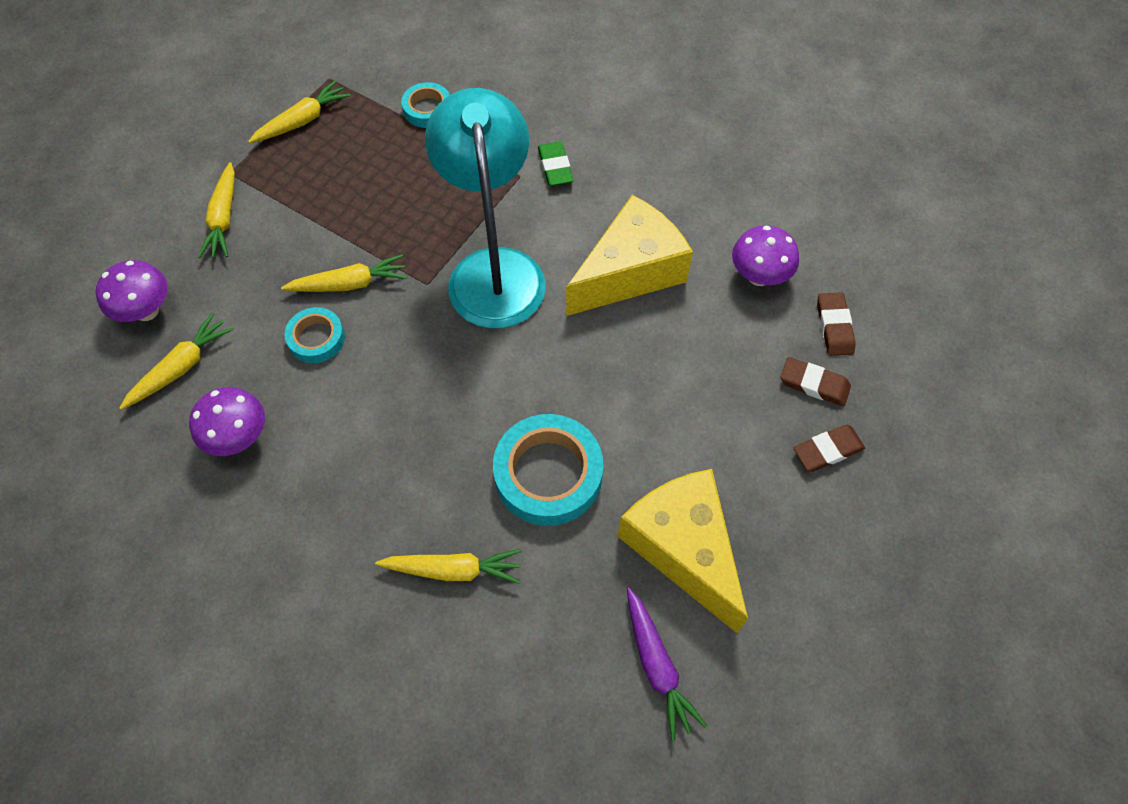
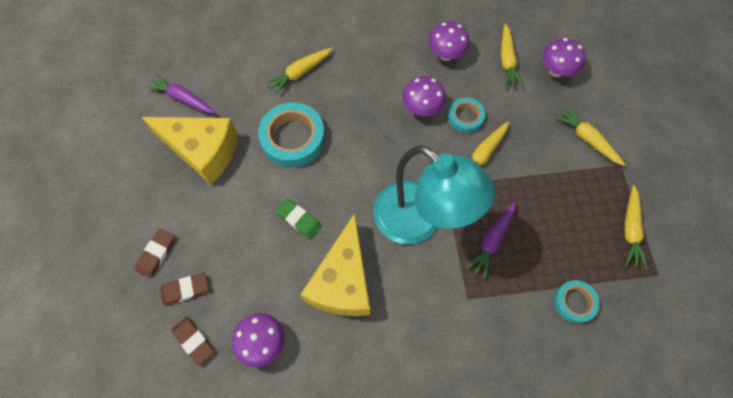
camera: 140 degrees right, 5 degrees up
green eraser [538,142,573,186] -> green eraser moved to [276,198,322,239]
none -> purple mushroom [403,76,446,116]
none -> purple carrot [466,201,516,279]

